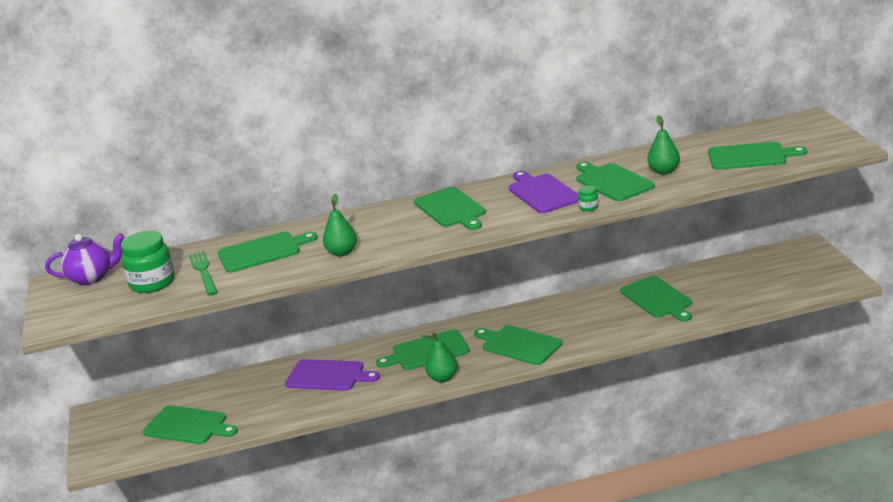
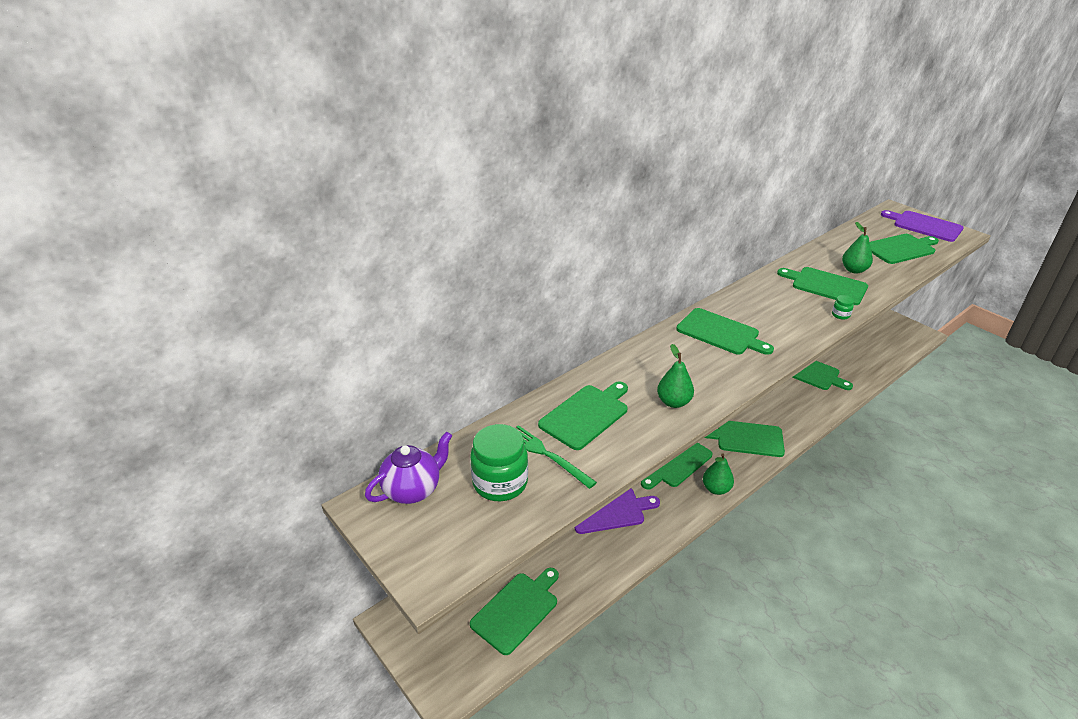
camera: 30 degrees left, 10 degrees up
green cutting board [143,405,238,444] -> green cutting board turned 45 degrees counterclockwise [470,568,559,655]
purple cutting board [509,171,578,213] -> purple cutting board moved to [881,210,964,242]

